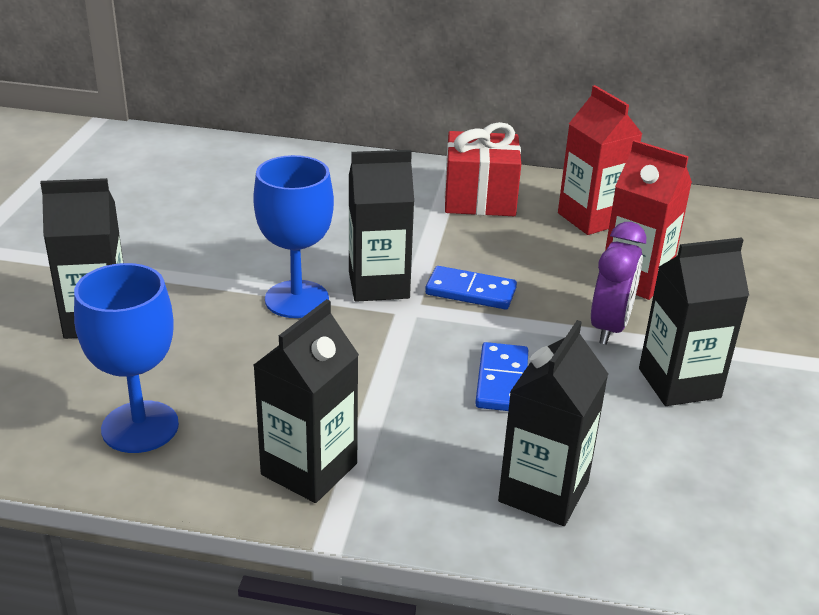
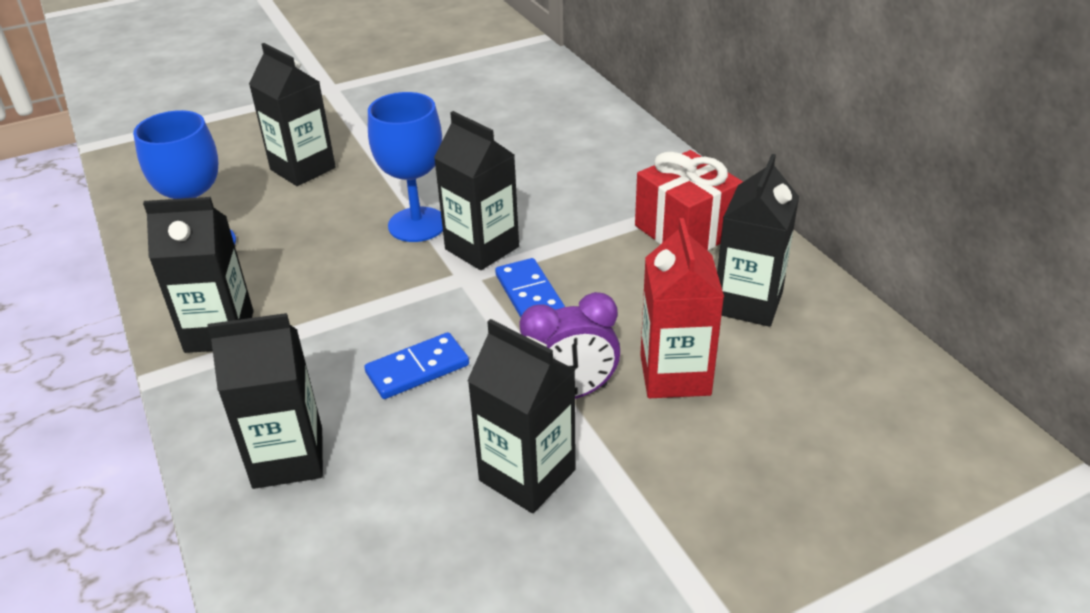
camera: 55 degrees right, 5 degrees up
red carton [558,85,642,235] -> black carton [717,154,799,327]

